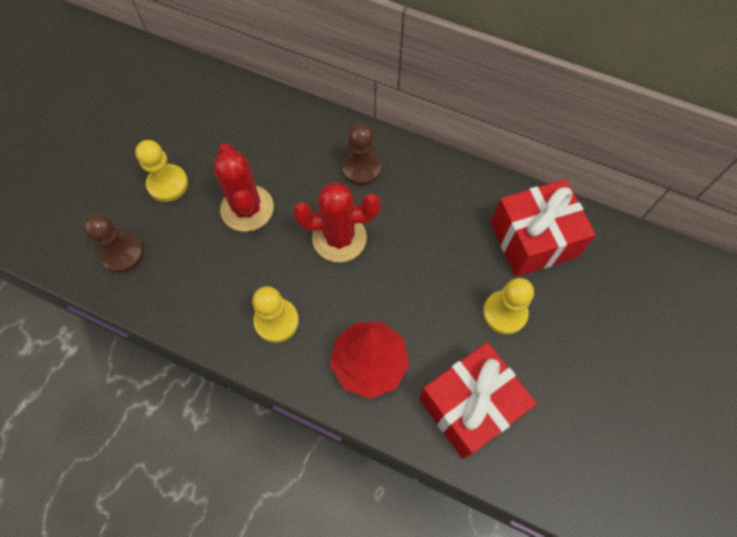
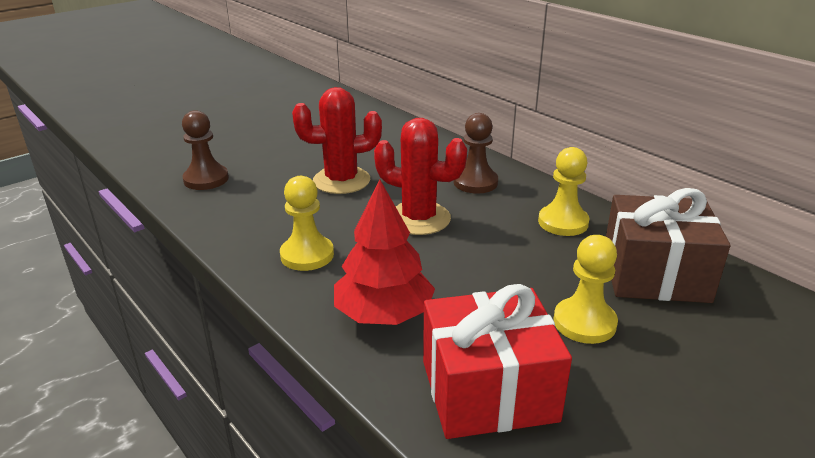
camera: 25 degrees right, 35 degrees down
yellow pawn [135,140,188,202] -> yellow pawn moved to [538,147,590,236]
red cactus [213,143,274,232] -> red cactus turned 75 degrees clockwise [292,87,382,194]
red gift [491,179,596,277] -> brown gift [606,188,730,303]

